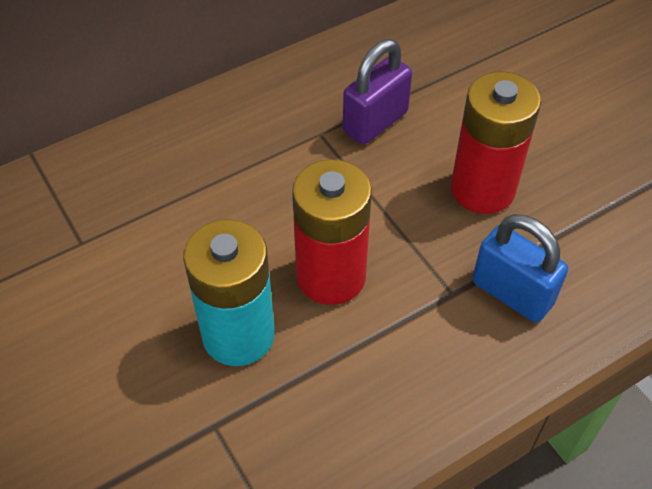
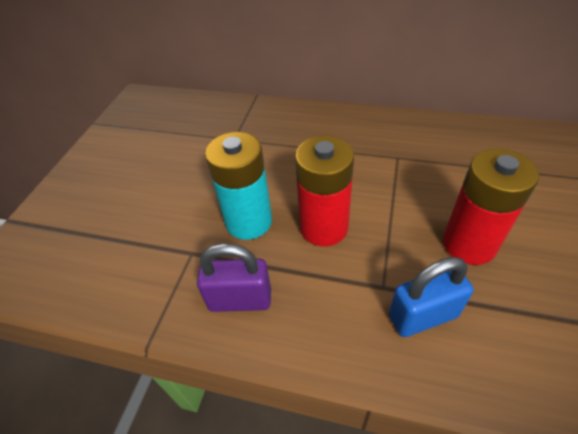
camera: 50 degrees right, 5 degrees down
purple padlock [343,39,412,145] -> purple padlock moved to [197,243,271,312]
blue padlock [473,214,568,322] -> blue padlock turned 75 degrees clockwise [389,257,474,337]

